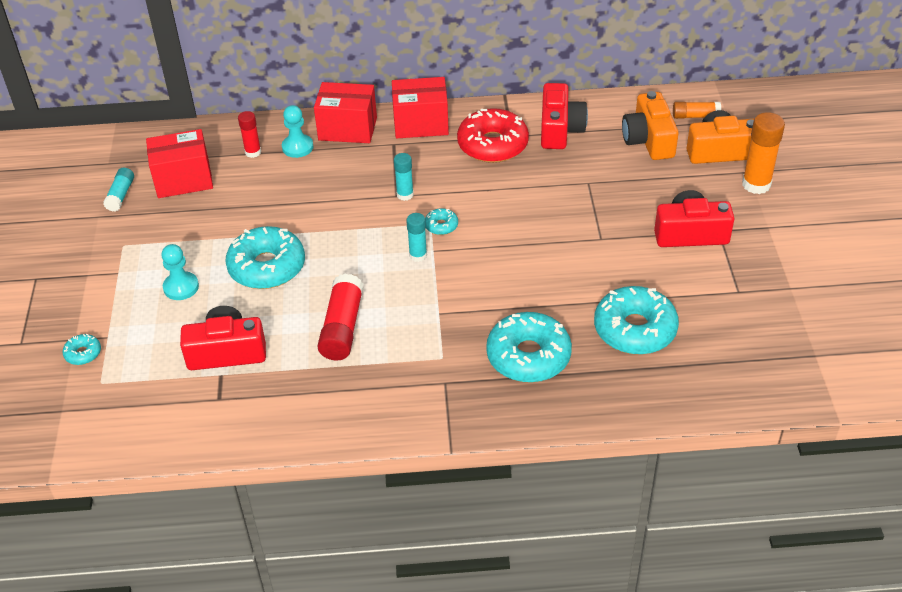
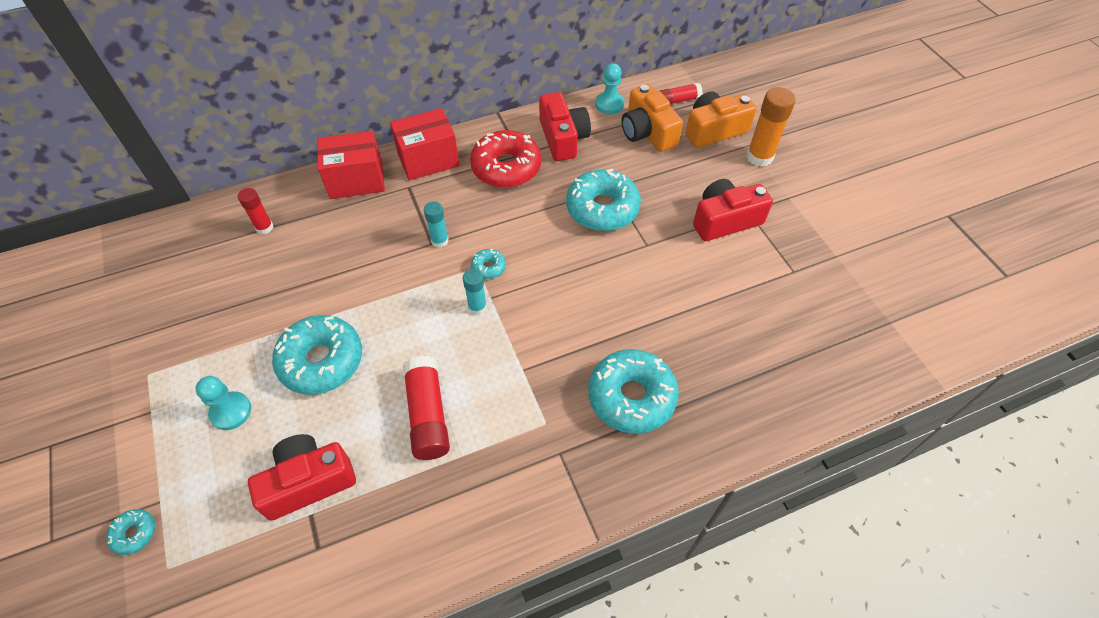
camera: 20 degrees left, 10 degrees up
turquoise glue stick [103,168,134,212] -> none
red box [146,129,213,198] -> none
turquoise pawn [282,105,314,158] -> turquoise pawn moved to [595,63,624,114]
turquoise donut [594,286,679,355] -> turquoise donut moved to [566,168,641,231]
orange glue stick [673,102,721,119] -> red glue stick [660,83,703,105]

